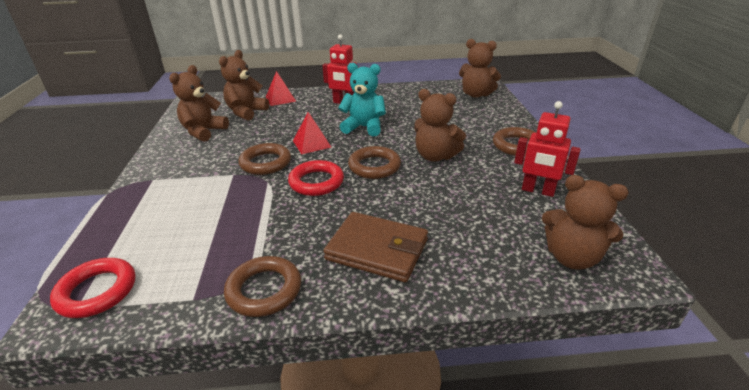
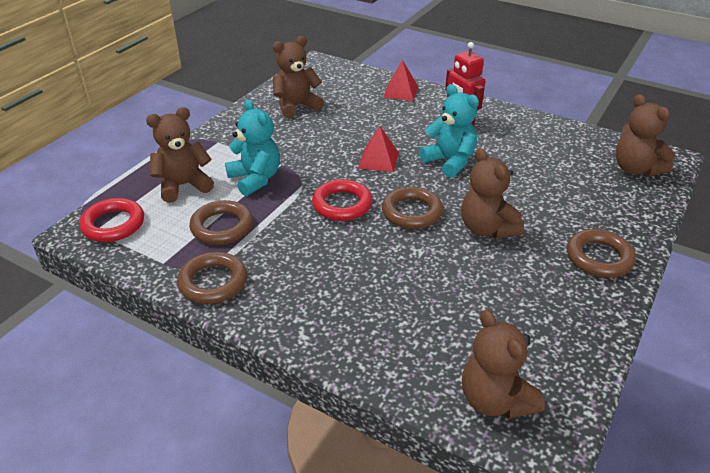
camera: 35 degrees right, 5 degrees up
brown teddy bear [219,50,269,121] -> brown teddy bear moved to [146,107,214,203]
brown ring [238,143,291,175] -> brown ring moved to [189,200,253,245]
brown wallet [324,212,428,282] -> none
red robot [514,101,581,197] -> none
none -> turquoise teddy bear [225,99,280,196]

